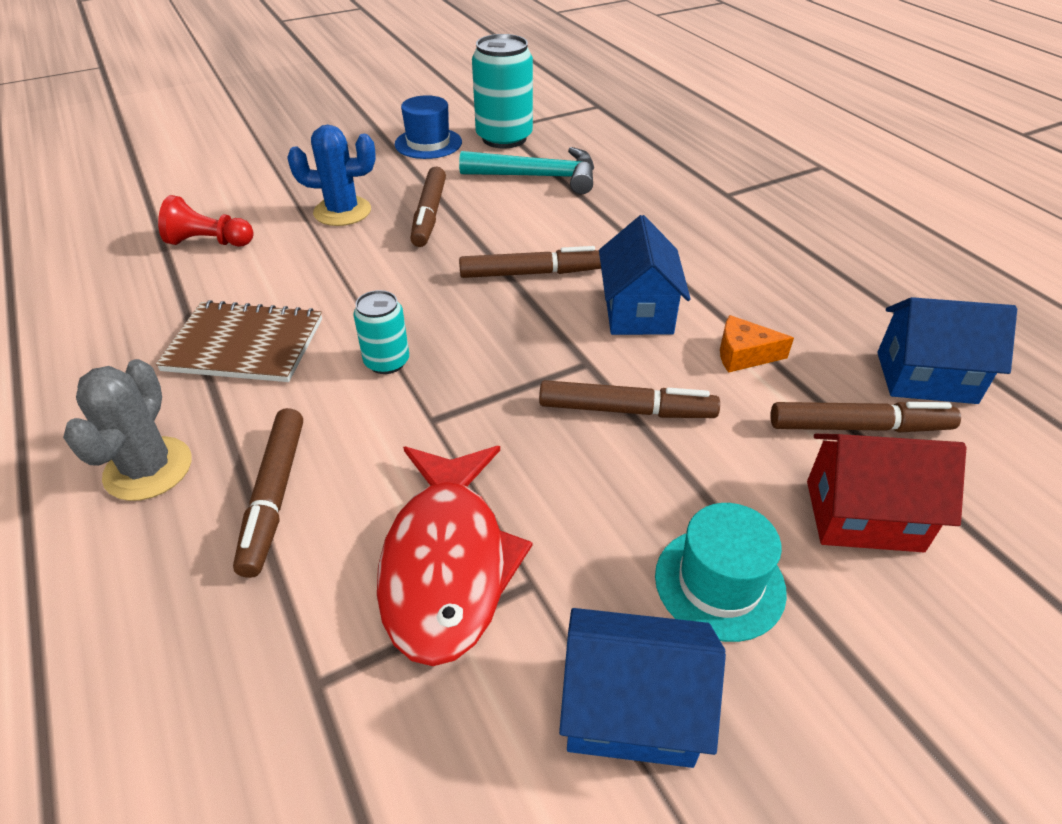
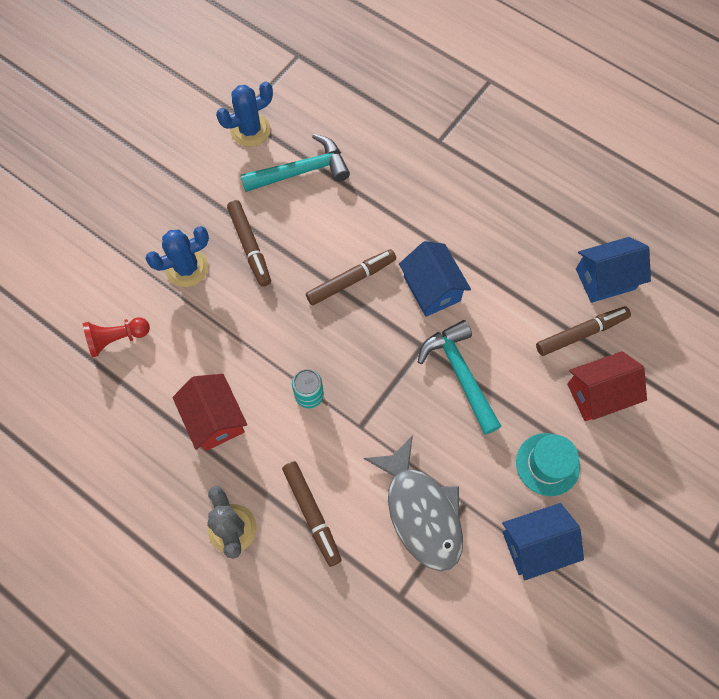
camera: 25 degrees left, 25 degrees up
brown notebook [156,300,322,382] -> red house [172,374,247,451]
red fish [377,446,533,666] -> grey fish [364,435,463,571]
blue hat [395,95,462,159] -> none
turquoise can [472,34,533,149] -> blue cactus [216,81,273,147]
brown marker [539,380,720,418] -> turquoise hammer [418,320,501,435]
orange cheese [720,315,794,373] -> none

